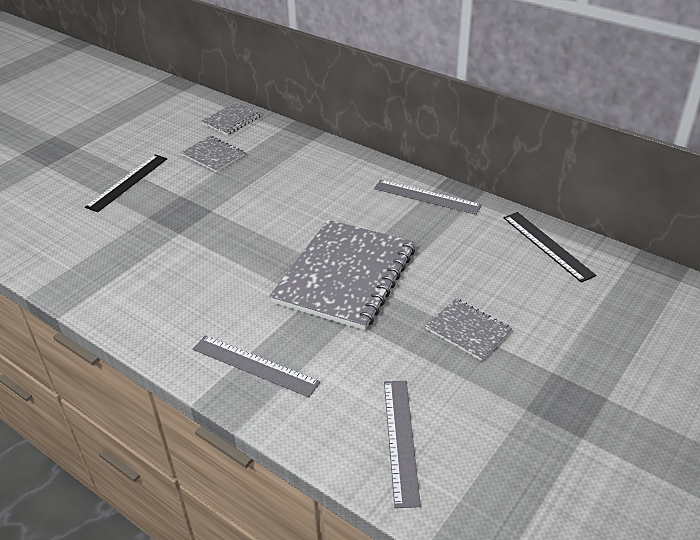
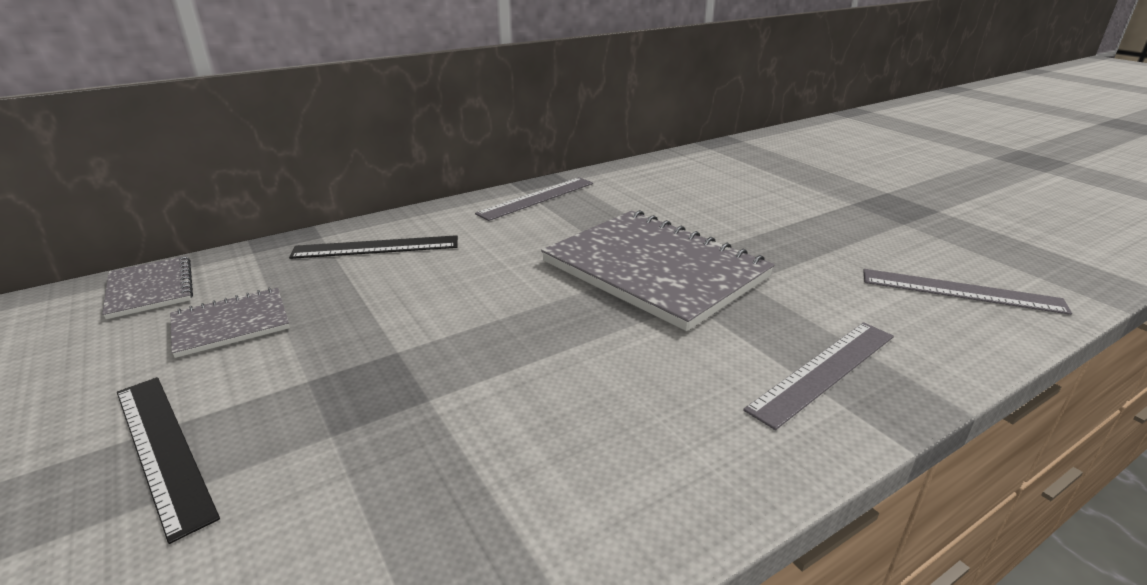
camera: 70 degrees left, 10 degrees down
grey notebook [426,299,512,361] -> none
black ruler [504,212,596,283] -> black ruler moved to [289,235,458,259]

